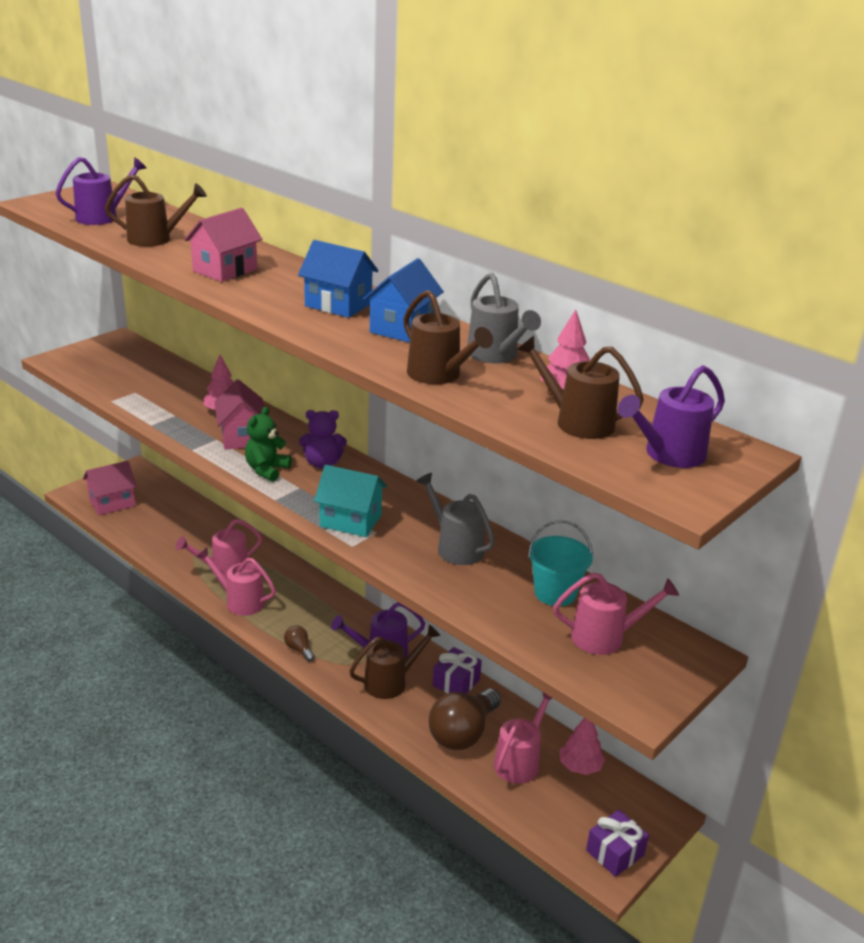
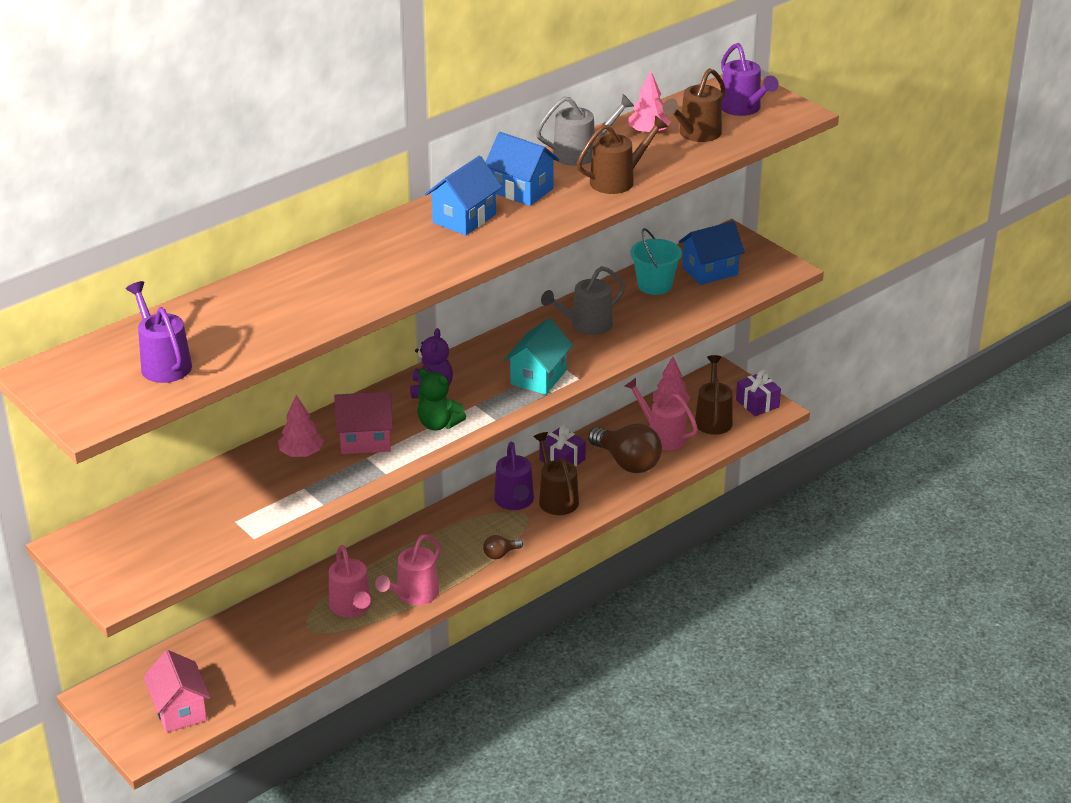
camera: 80 degrees left, 5 degrees up
brown watering can [105,174,207,247] -> brown watering can moved to [695,355,733,435]
pink house [184,208,262,282] -> none
pink watering can [553,573,679,655] -> blue house [679,221,745,285]

